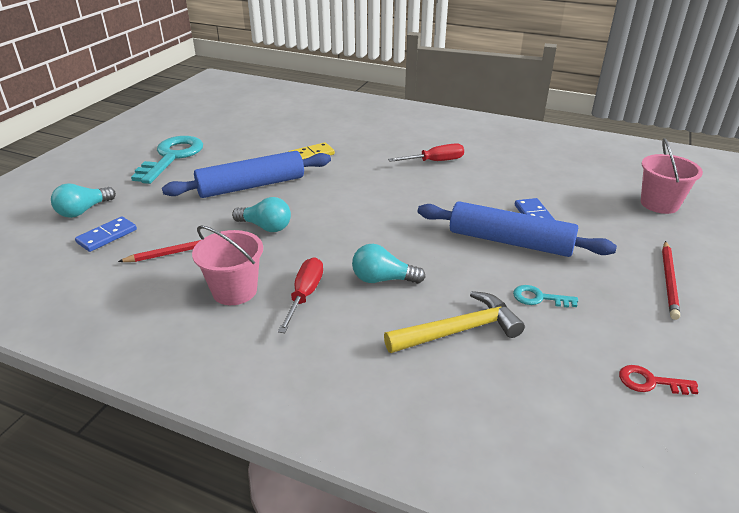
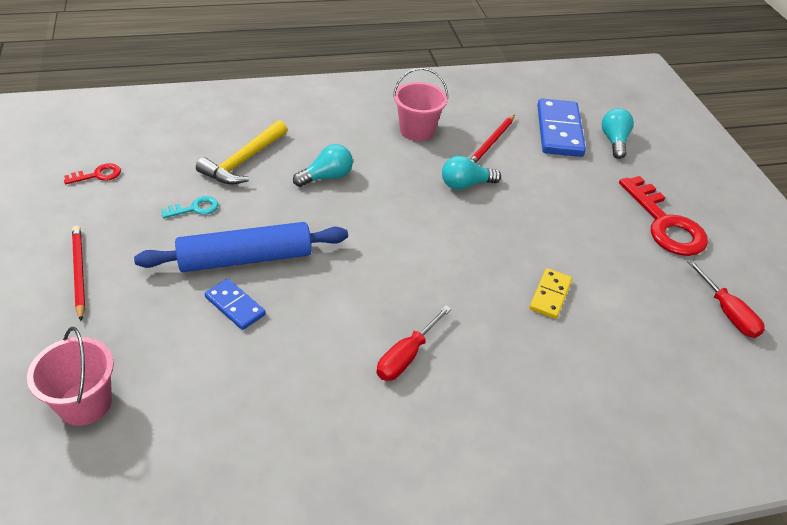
camera: 140 degrees right, 10 degrees up
blue domino [75,216,137,252] -> blue domino [537,98,586,157], size x1.80
turquoise key [131,136,203,184] -> red key [619,176,708,256]
blue rolling pin [162,151,331,198] -> none
red screwdriver [278,257,323,333] -> red screwdriver moved to [687,260,765,338]

